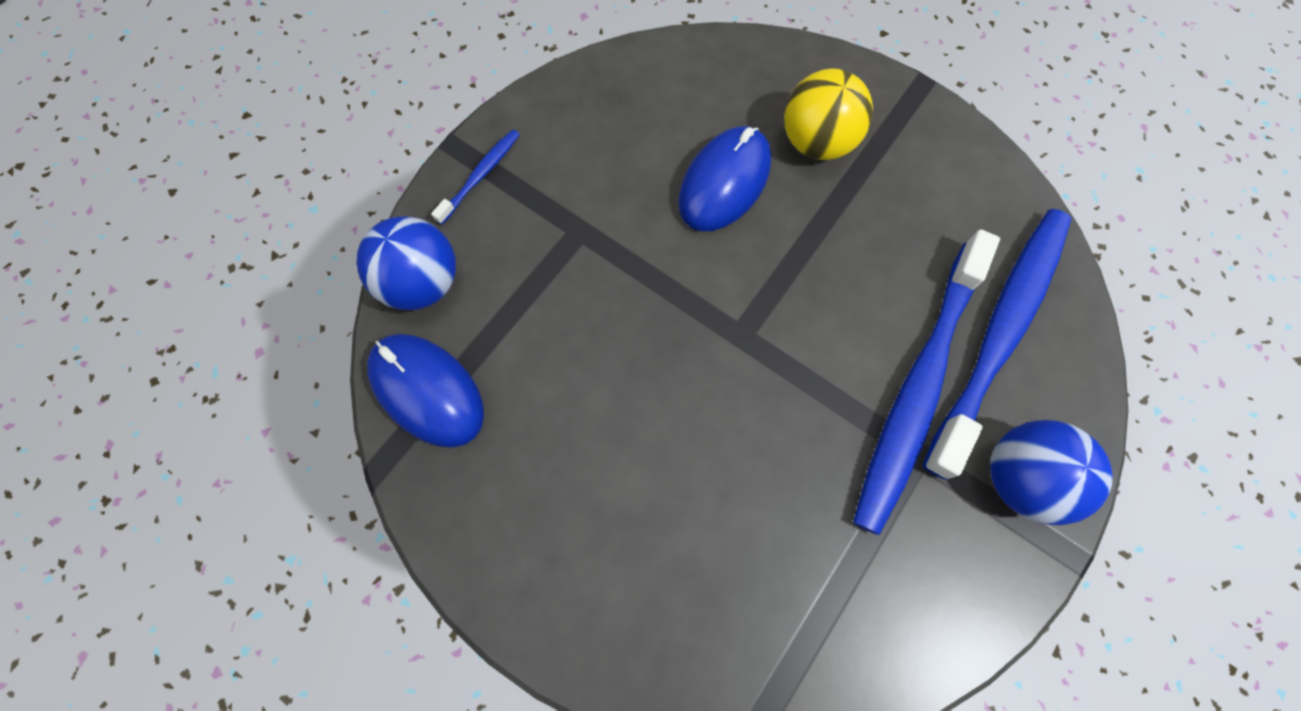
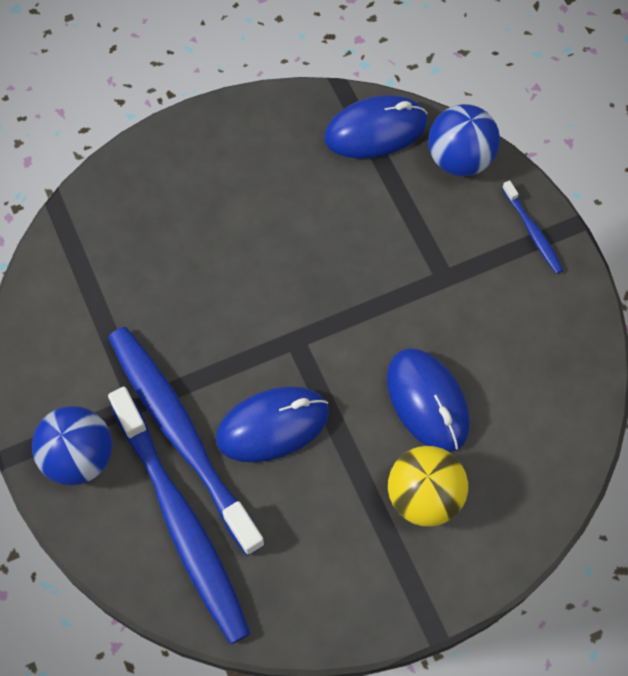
camera: 120 degrees right, 5 degrees down
none -> blue mouse [216,386,329,462]

